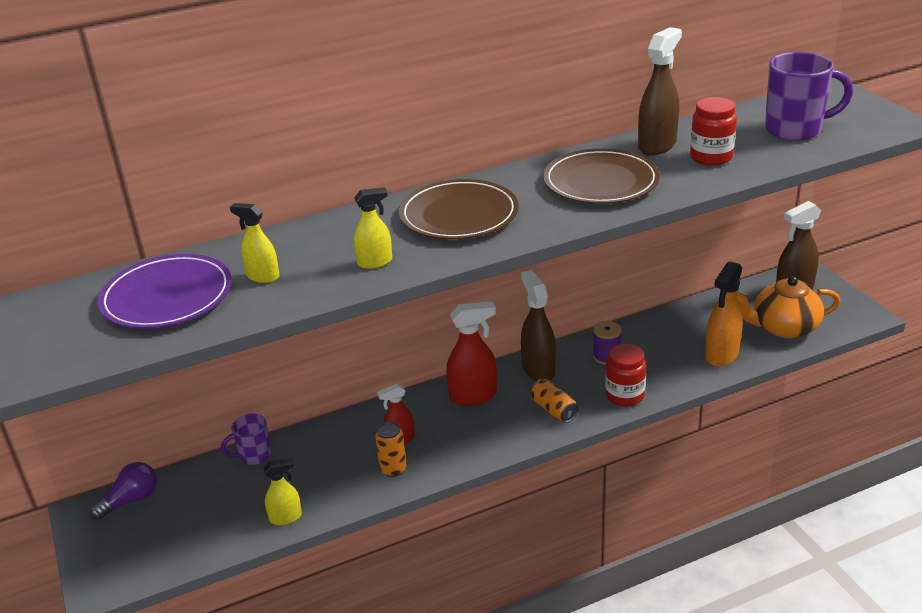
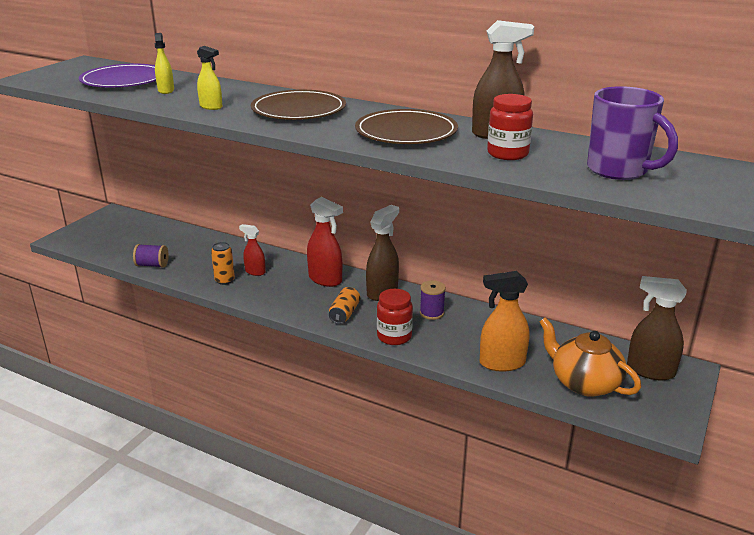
camera: 50 degrees right, 5 degrees down
purple light bulb [90,462,157,520] -> none
purple mug [221,414,271,465] -> none
yellow spray bottle [263,458,302,525] -> purple spool [133,244,169,268]

